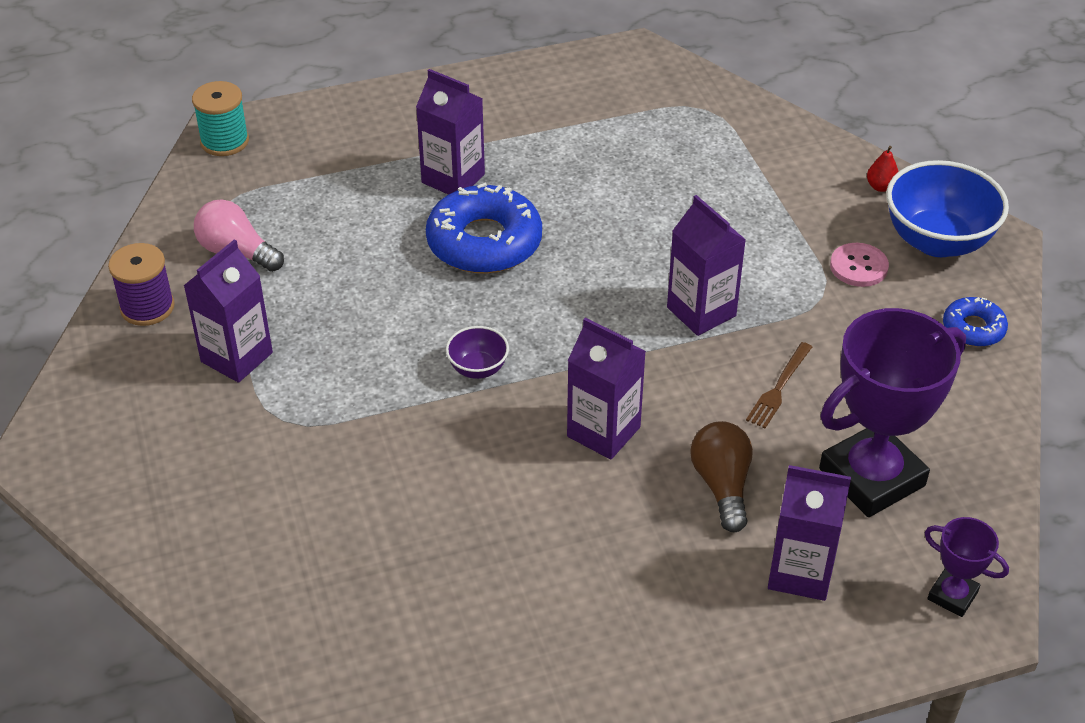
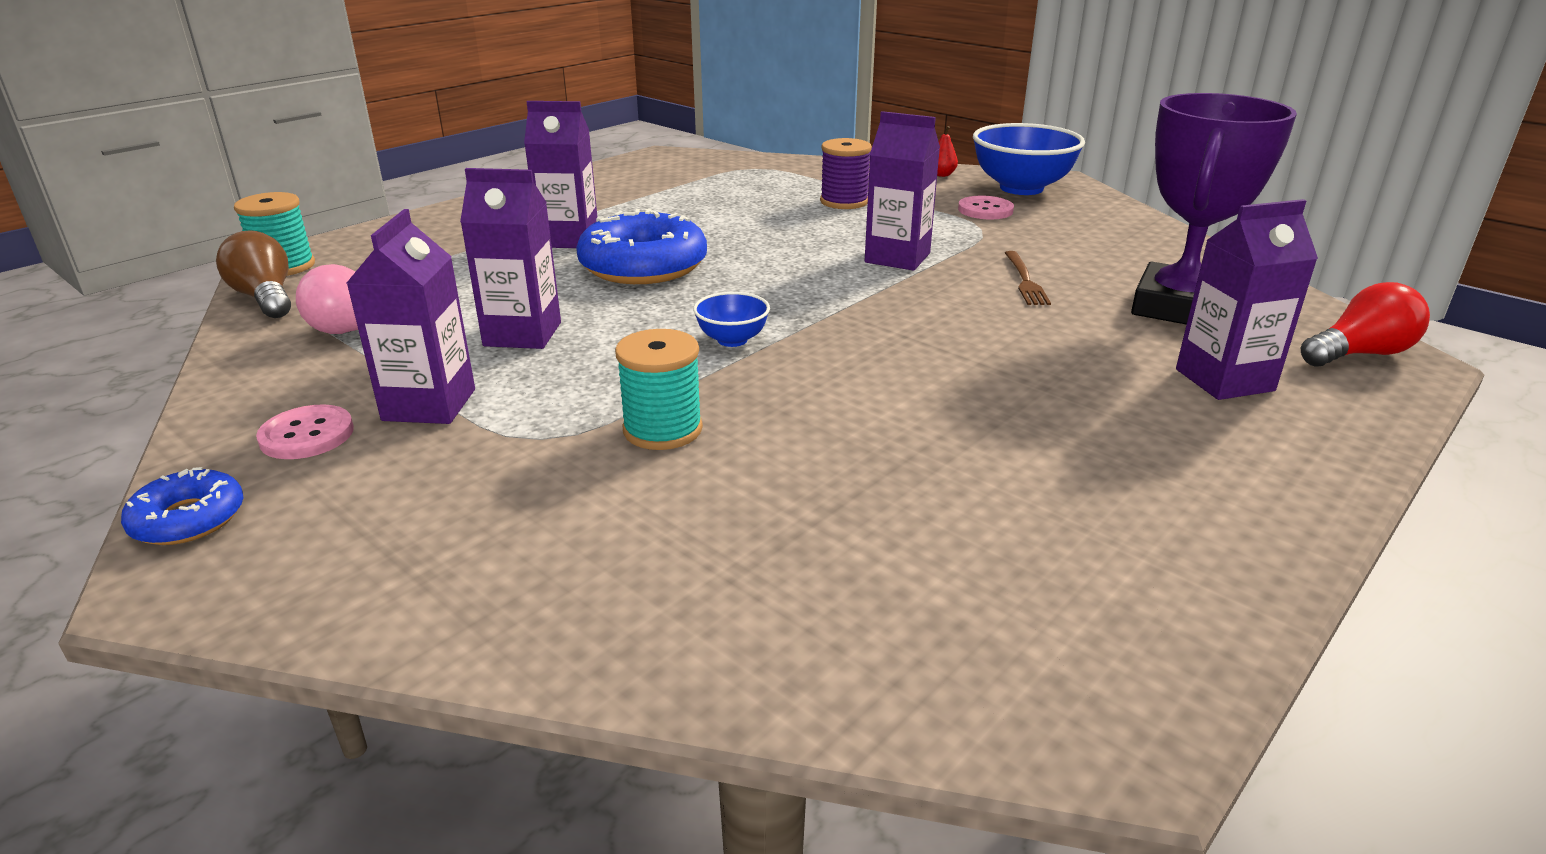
camera: 30 degrees left, 15 degrees down
purple spool [108,243,175,326] -> purple spool moved to [820,138,872,209]
purple bowl [446,326,509,379] -> blue bowl [693,292,770,347]
purple carton [567,317,646,460] -> purple carton moved to [460,168,561,349]
brown light bulb [690,421,753,532] -> brown light bulb moved to [216,230,291,318]
purple trophy [924,517,1009,617] -> red light bulb [1301,282,1430,367]
blue donut [943,297,1008,347] -> blue donut moved to [121,467,244,545]
none -> pink button [256,404,354,459]
none -> turquoise spool [615,329,703,450]

